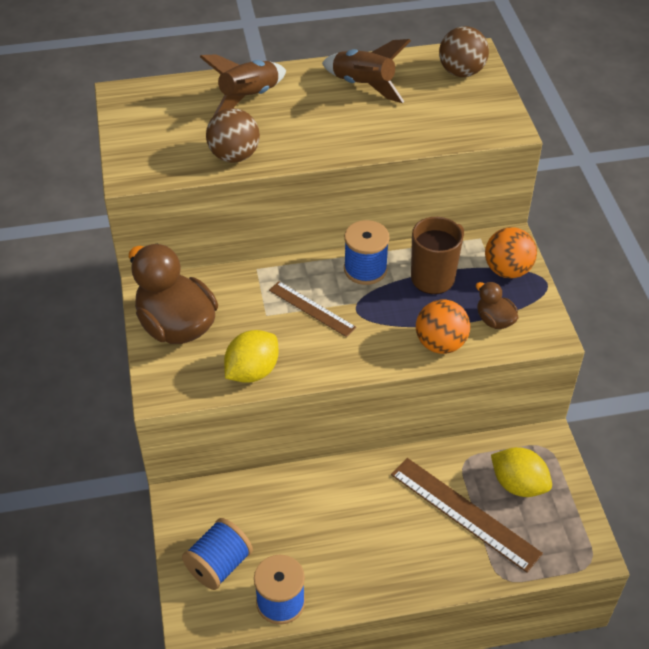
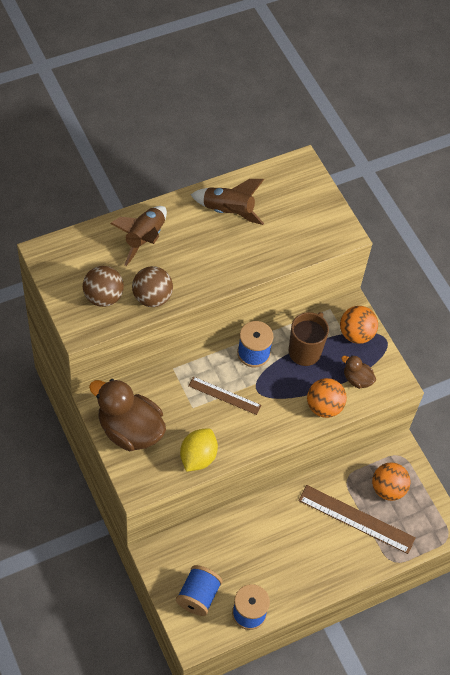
camera: 20 degrees left, 10 degrees up
brown ball [439,26,489,77] -> brown ball moved to [83,266,124,307]
yellow lemon [491,447,552,497] -> orange ball [372,462,410,501]

